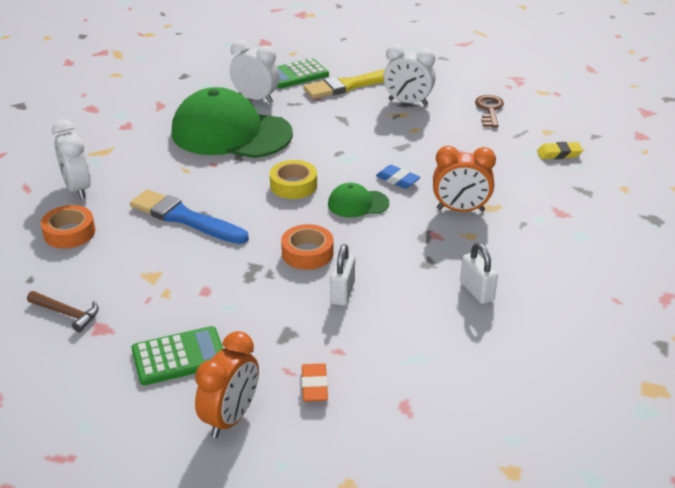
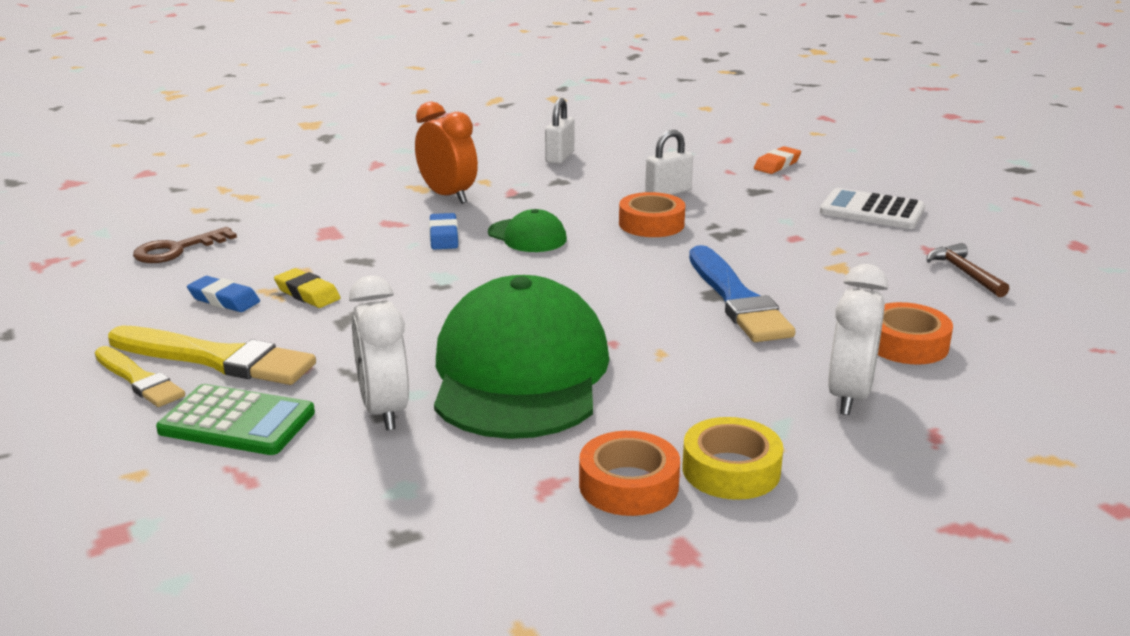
camera: 135 degrees left, 10 degrees down
green calculator [131,326,223,385] -> white calculator [820,188,925,229]
green cap [171,87,293,158] -> green cap turned 150 degrees counterclockwise [434,275,609,439]
orange clock [195,331,259,438] -> none
yellow tape [270,160,317,199] -> yellow tape moved to [682,417,783,500]
white clock [383,44,436,106] -> blue eraser [187,276,260,312]
yellow eraser [537,142,583,159] -> yellow eraser moved to [274,268,341,308]
none -> yellow brush [95,346,185,407]
none -> orange tape [579,431,680,516]

